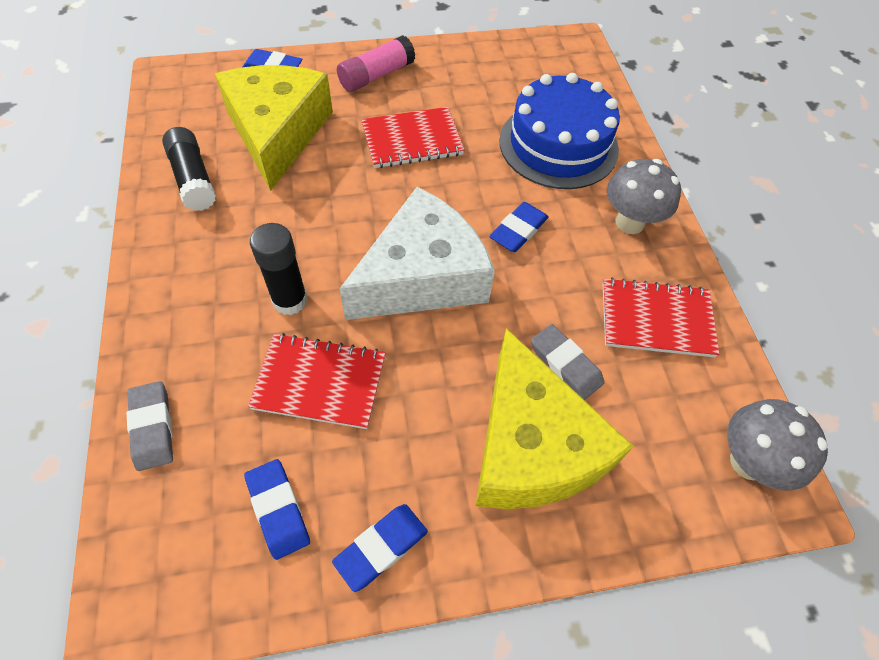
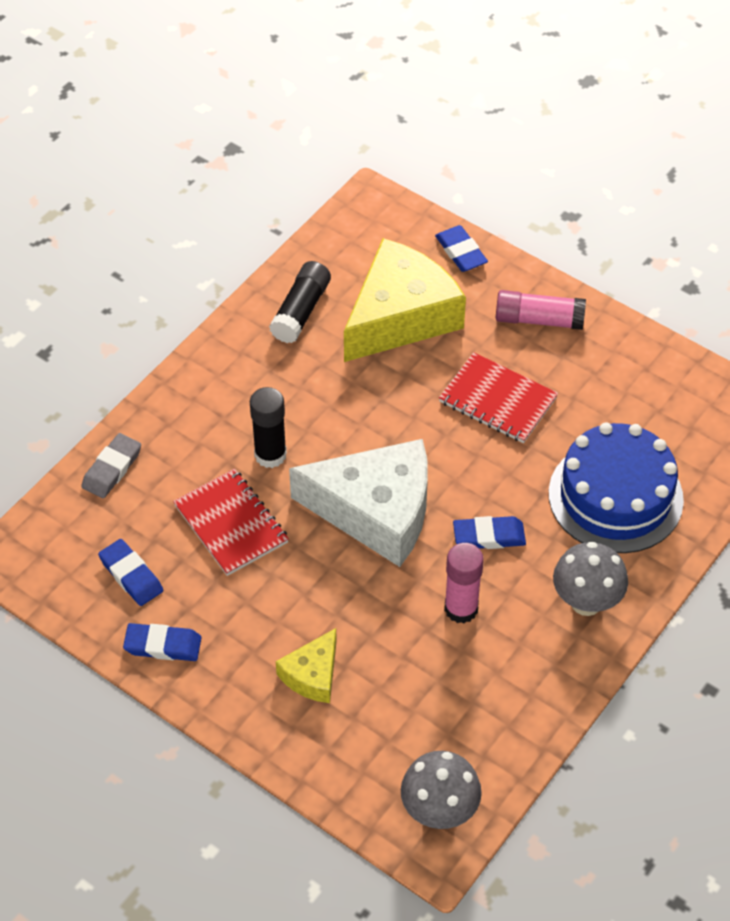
camera: 50 degrees right, 5 degrees down
blue eraser [244,459,310,560] -> blue eraser turned 60 degrees counterclockwise [98,539,163,606]
yellow cheese [476,328,634,509] -> yellow cheese [276,628,337,703], size x0.49
grey eraser [531,324,604,400] -> none
red notebook [603,277,719,357] -> none
none -> pink glue stick [444,543,484,624]

